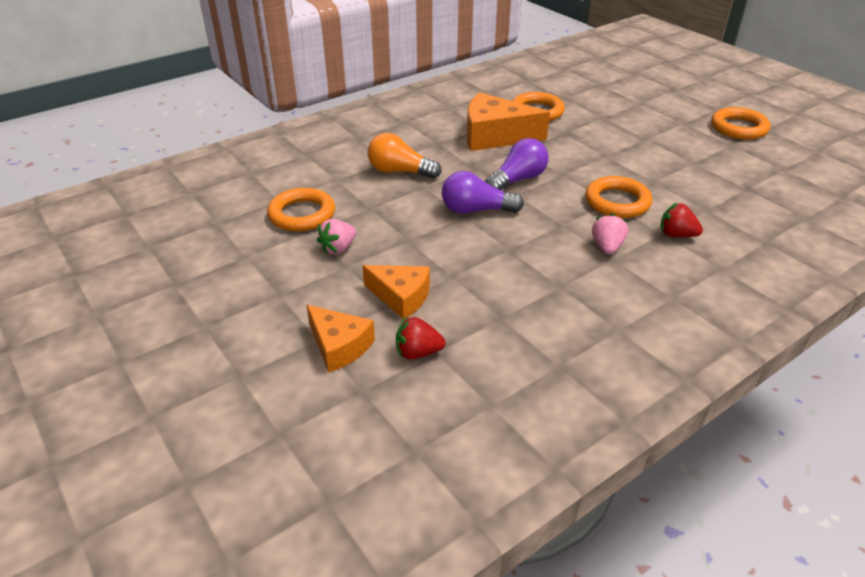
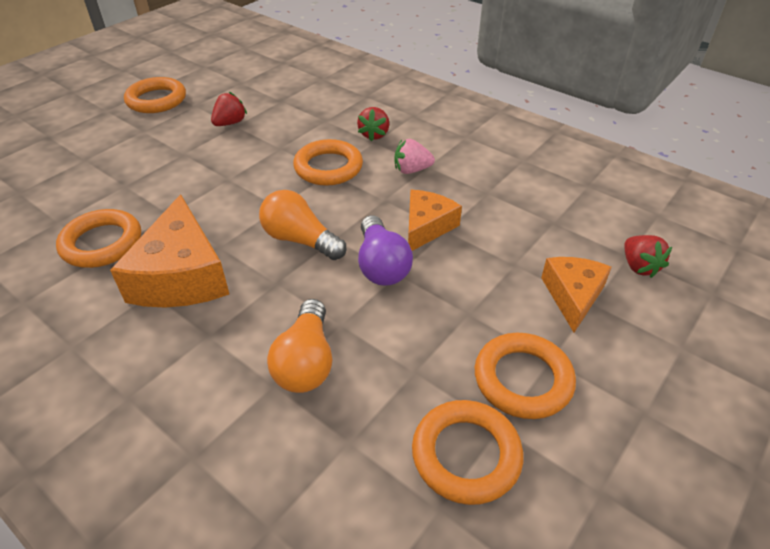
camera: 105 degrees left, 5 degrees up
orange cheese [307,305,375,372] -> orange cheese moved to [408,190,462,251]
pink strawberry [317,219,356,255] -> orange ring [475,333,576,419]
purple light bulb [485,138,549,190] -> orange light bulb [259,190,346,260]
none -> red strawberry [211,92,247,126]

